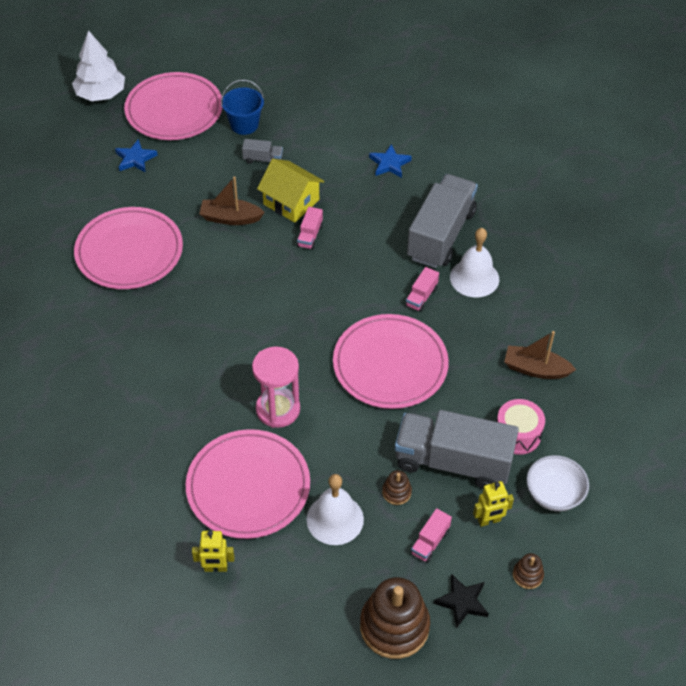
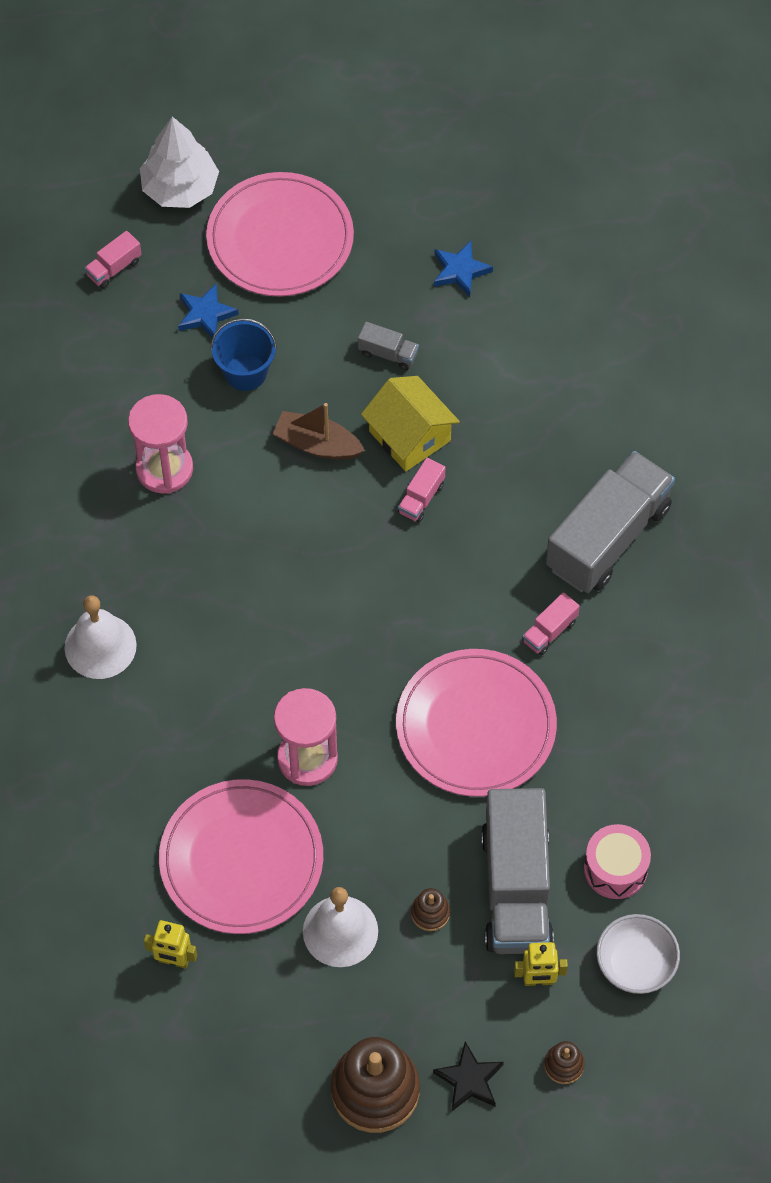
camera: 15 degrees right, 10 degrees up
pink plate [74,207,183,289] -> pink hourglass [128,394,193,494]
blue bucket [221,79,264,135] -> blue bucket moved to [210,318,277,391]
blue star [369,144,412,178] -> blue star moved to [434,241,493,297]
grey truck [395,410,519,489] -> grey truck turned 120 degrees counterclockwise [481,788,554,954]
pink truck [411,508,452,563] -> pink truck moved to [85,231,141,288]
white bell [450,228,499,297] -> white bell moved to [65,595,137,679]
brown boat [504,331,576,379] -> none

